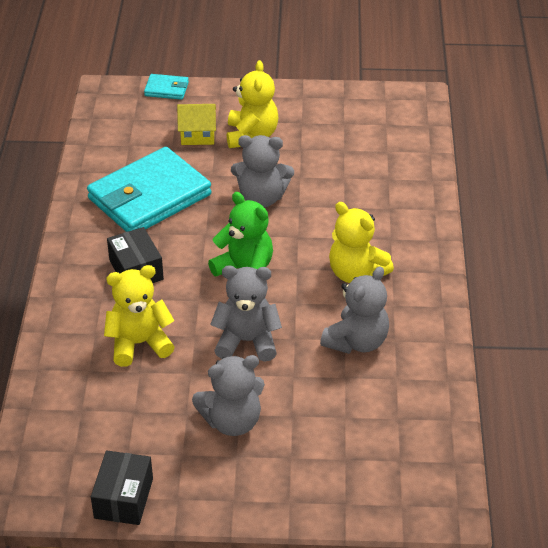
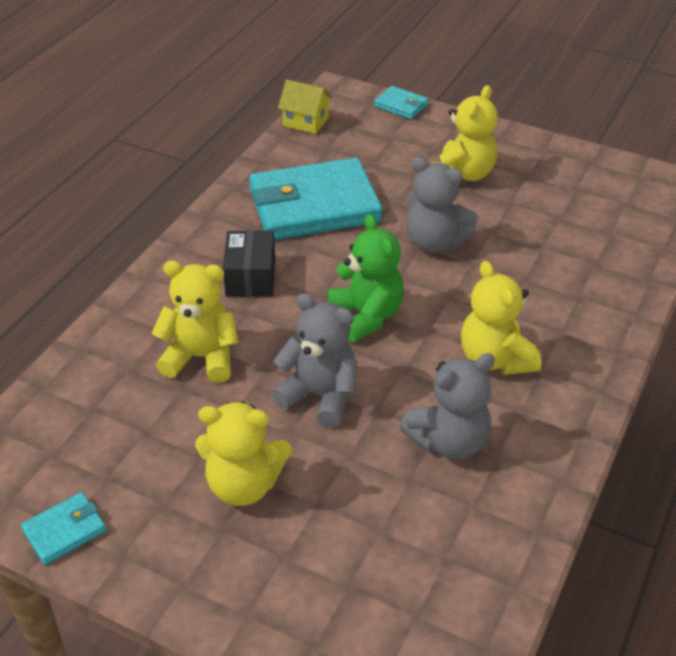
camera: 25 degrees right, 0 degrees up
black box [91,450,153,525] -> turquoise wallet [21,492,106,565]
yellow house [177,104,216,145] -> yellow house moved to [278,80,332,134]
grey teddy bear [192,355,265,436] -> yellow teddy bear [195,401,292,506]

